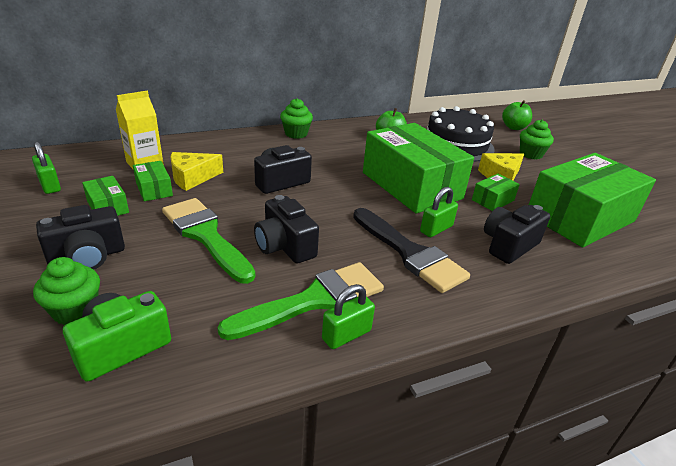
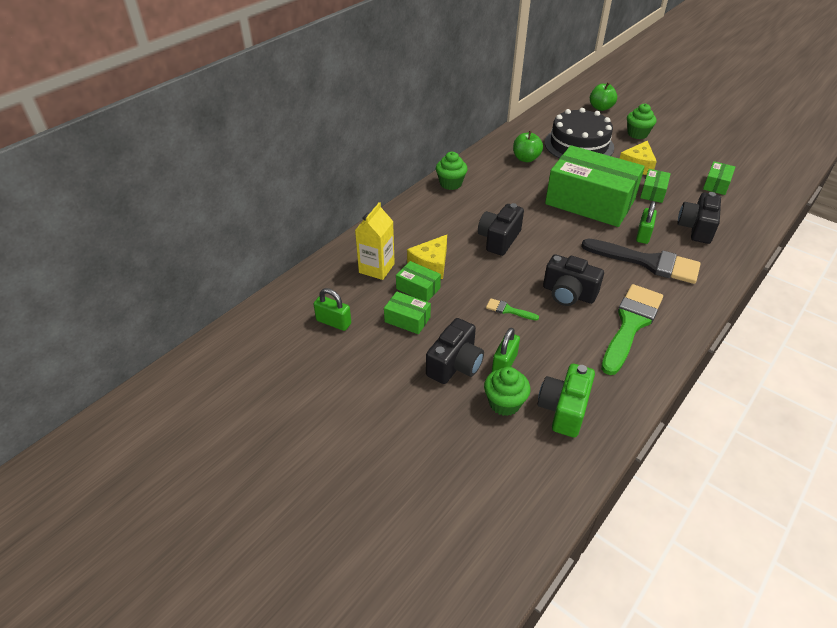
camera: 25 degrees left, 10 degrees up
green brush [162,198,255,284] -> green brush [486,298,539,321], size x0.43
green padlock [322,284,375,349] -> green padlock moved to [492,328,520,372]
green box [529,153,656,248] -> green box [703,161,735,195], size x0.41

